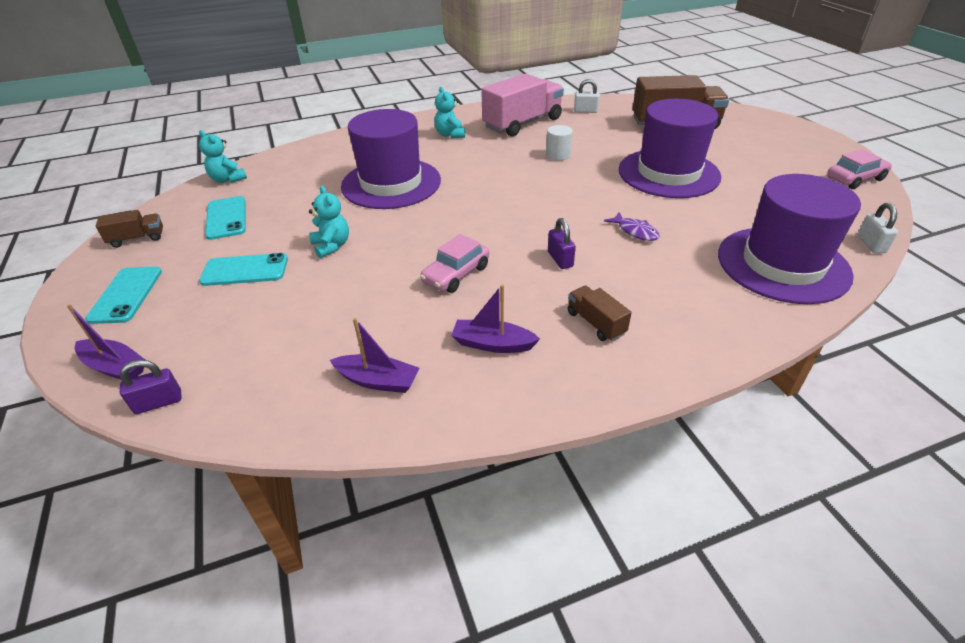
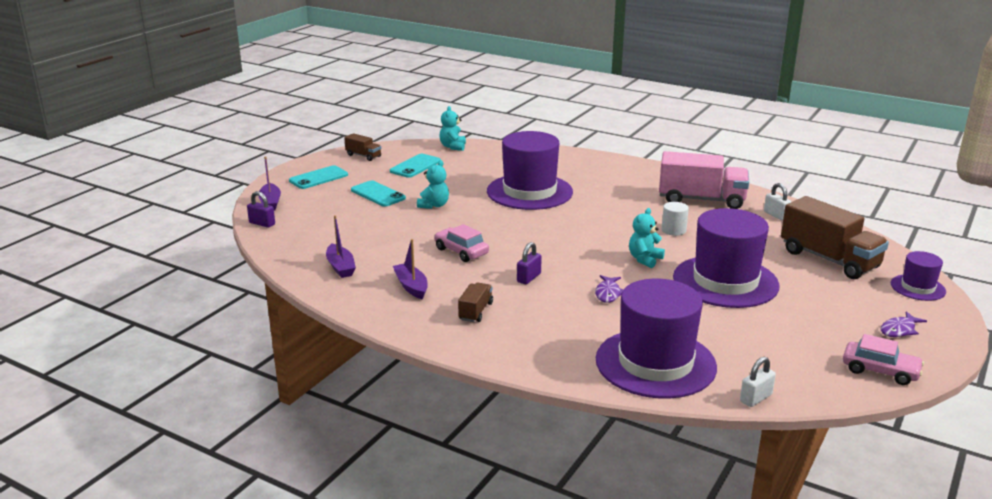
camera: 50 degrees right, 15 degrees down
pink car [420,234,489,293] -> pink car turned 45 degrees clockwise [434,224,489,262]
turquoise teddy bear [434,87,465,138] -> turquoise teddy bear moved to [629,208,665,268]
none -> purple fish [881,311,927,337]
none -> purple hat [891,251,946,301]

